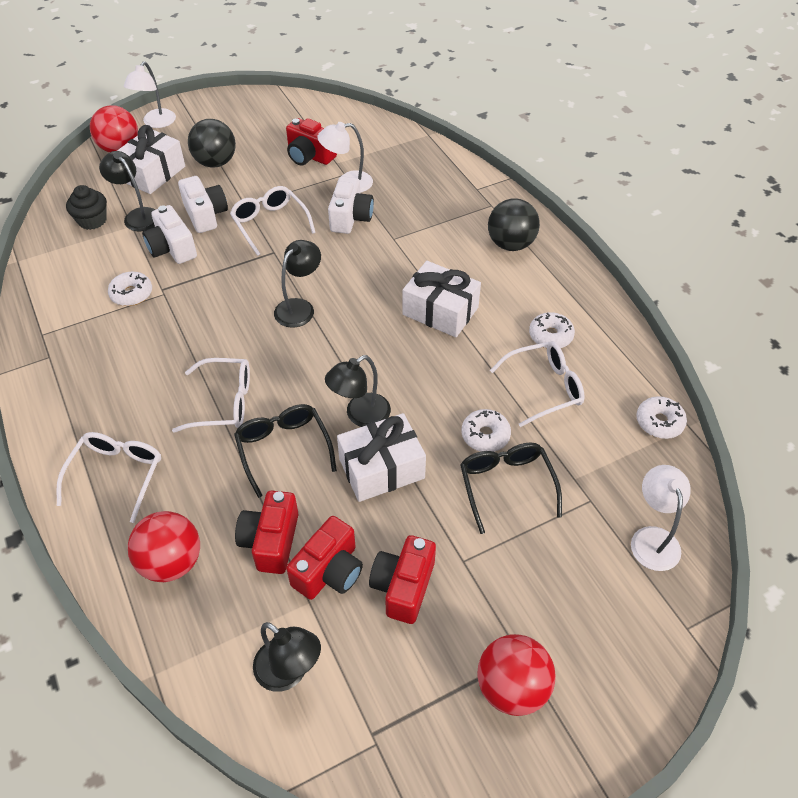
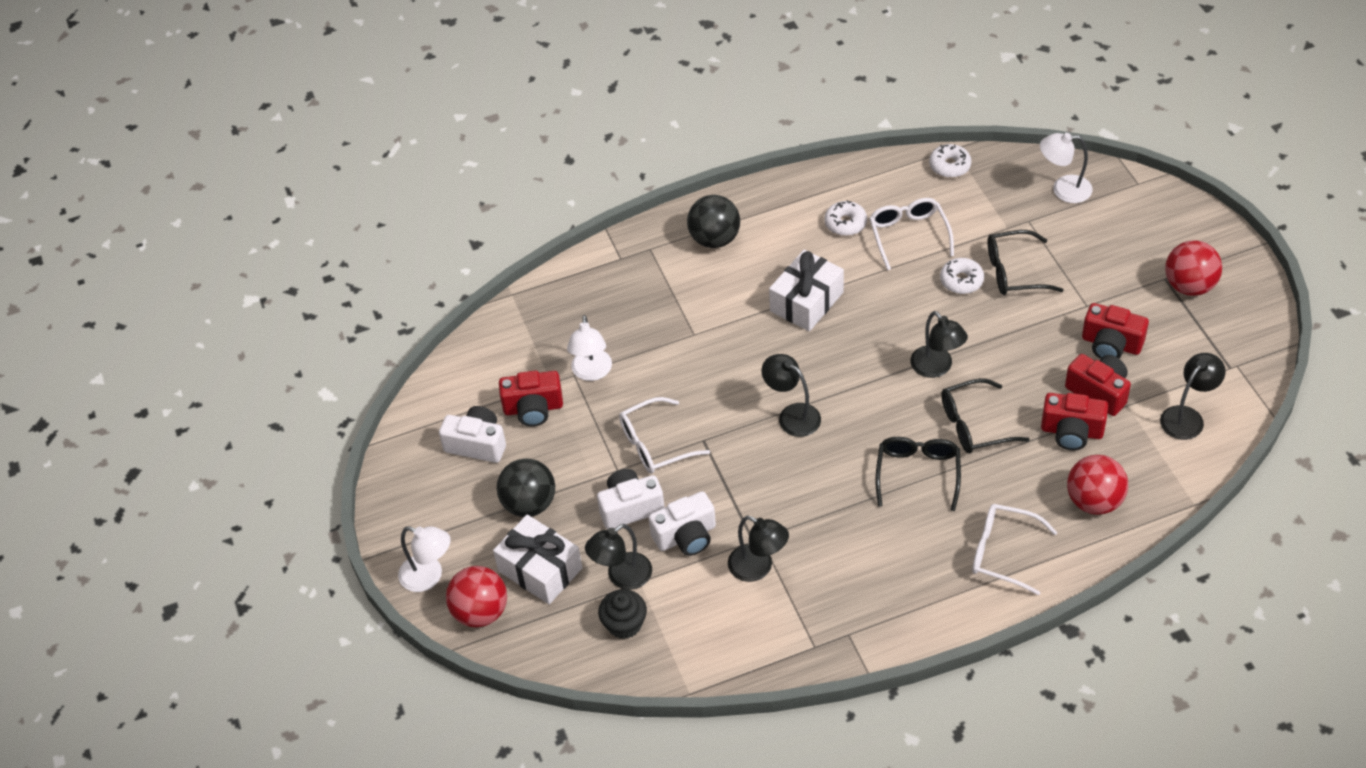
camera: 80 degrees left, 0 degrees up
white donut [108,272,152,306] -> black lamp [728,516,789,582]
white glasses [172,358,250,433] -> black glasses [875,437,961,511]
red camera [286,118,337,165] -> red camera turned 45 degrees clockwise [499,370,563,427]
white camera [328,176,374,234] -> white camera moved to [439,406,506,463]
white gift [337,413,426,502] -> none

